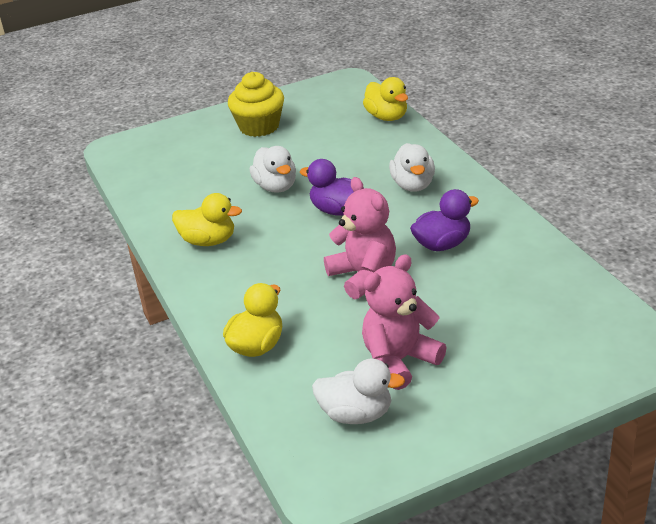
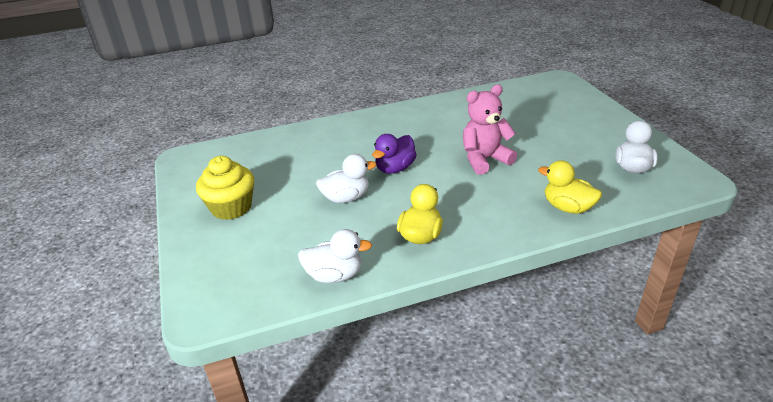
camera: 85 degrees left, 0 degrees up
pink teddy bear [362,254,446,390] -> none
yellow duck [363,77,408,121] -> none
white duck [389,143,435,192] -> white duck moved to [298,229,372,283]
purple duck [410,189,479,251] -> none

